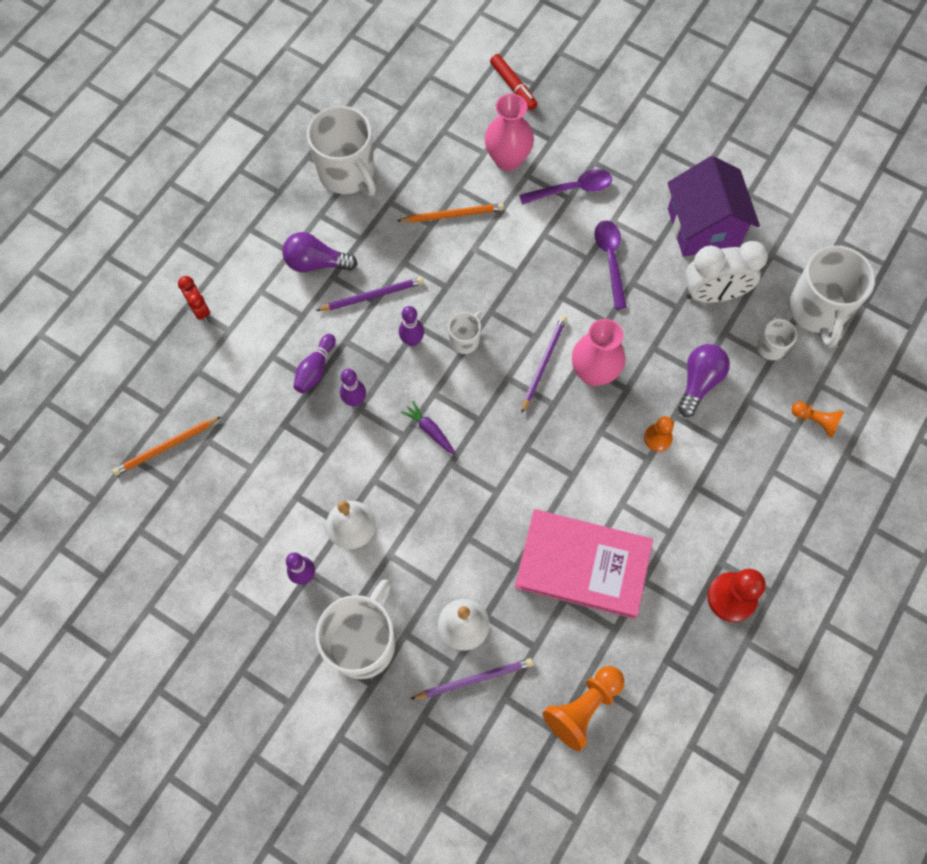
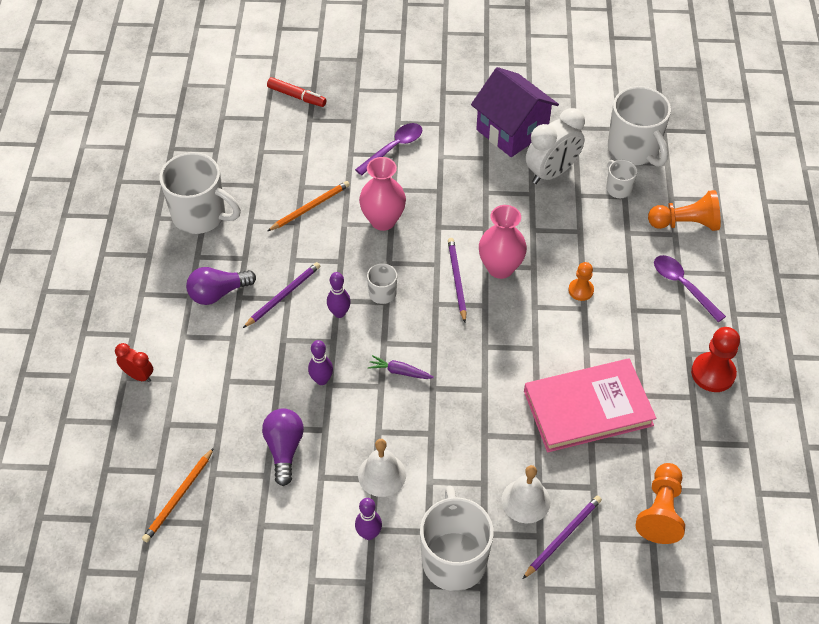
camera: 30 degrees left, 15 degrees down
purple bowling pin [294,334,336,393] -> none
pink vase [485,94,534,171] -> pink vase moved to [359,157,406,231]
purple spoon [594,221,627,309] -> purple spoon moved to [654,255,726,322]
purple light bulb [678,344,730,417] -> purple light bulb moved to [262,408,304,486]
orange pawn [791,401,844,438] -> orange pawn [648,190,721,231], size x1.65

